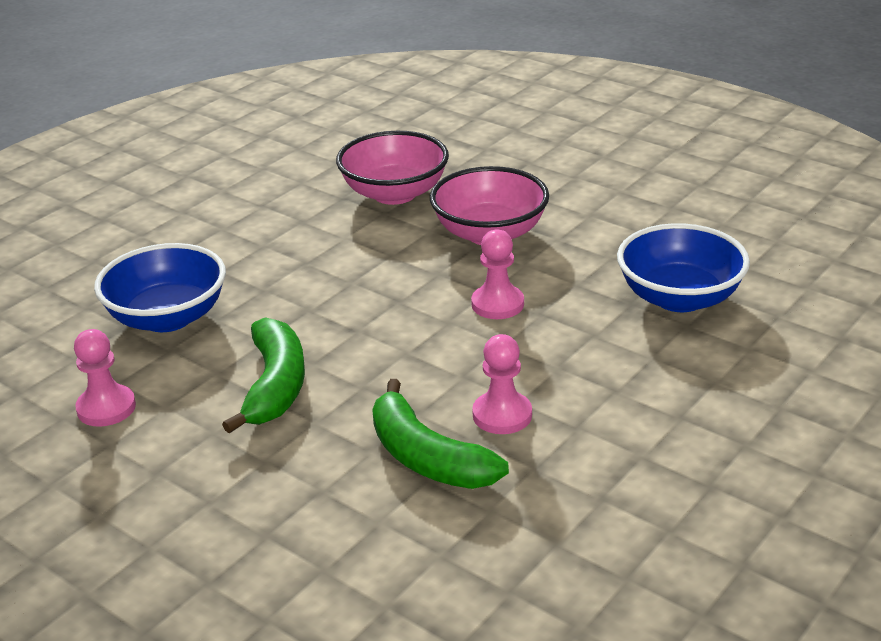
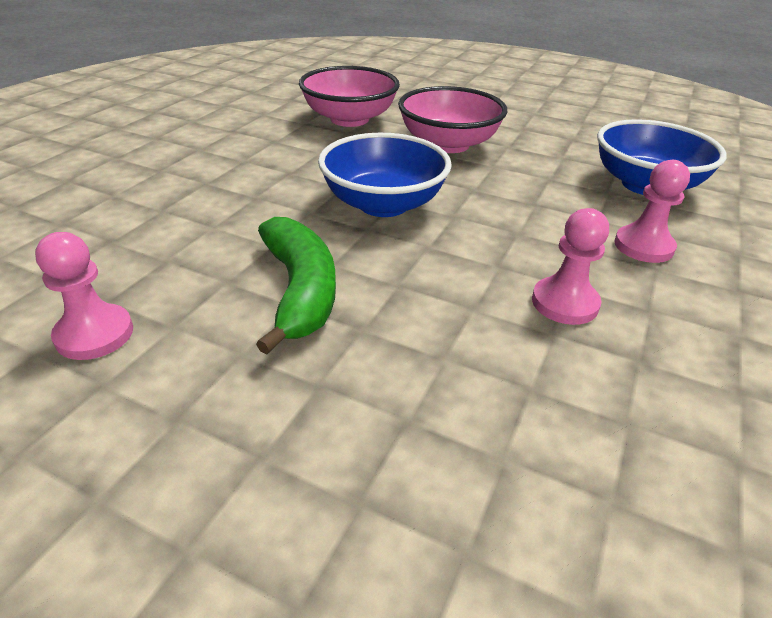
camera: 15 degrees left, 5 degrees up
blue bowl [94,243,226,332] -> blue bowl moved to [318,133,452,217]
green banana [372,379,509,489] -> none
pink pawn [471,229,524,319] -> pink pawn moved to [614,160,690,263]

